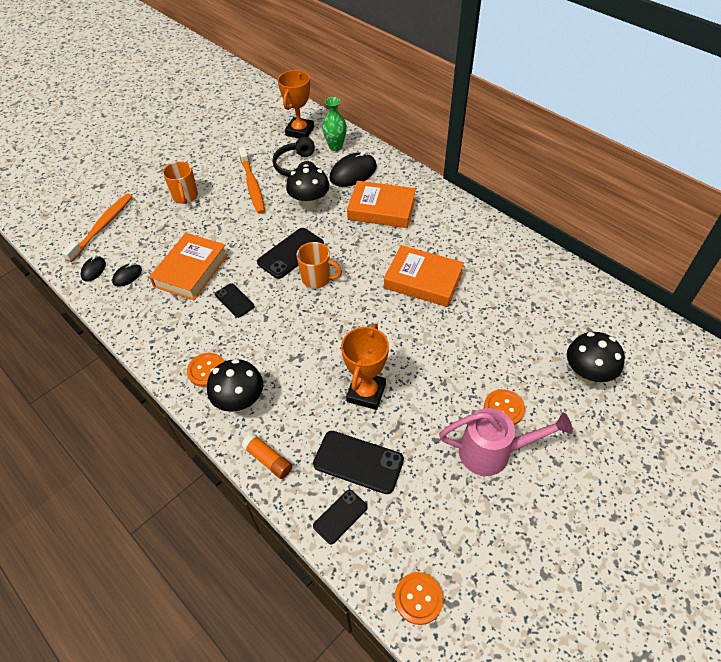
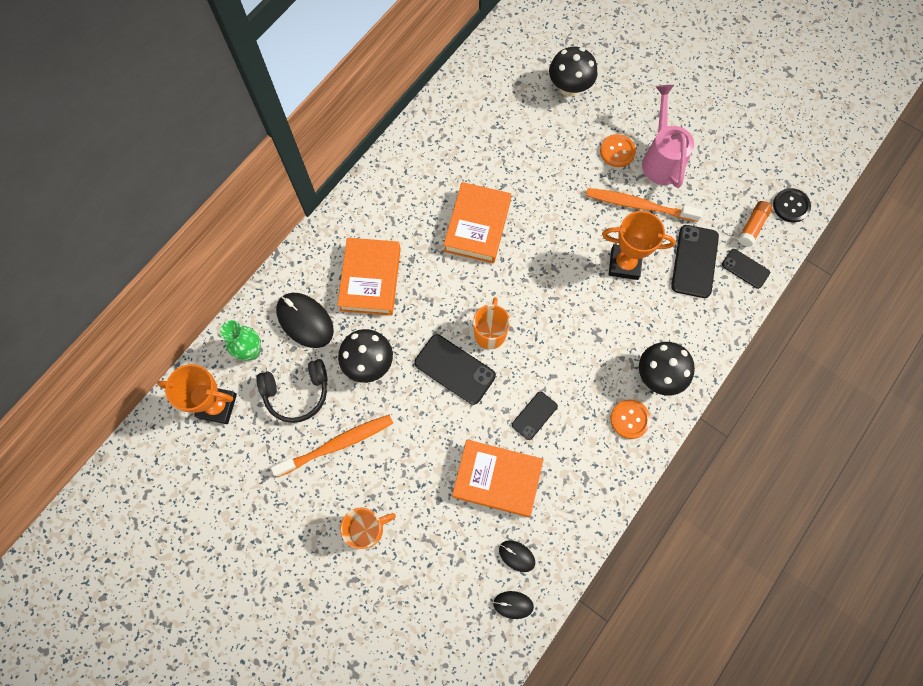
camera: 100 degrees left, 20 degrees up
orange toothbrush [62,193,133,262] -> orange toothbrush moved to [586,188,703,222]
orange glue stick [241,433,292,479] -> orange glue stick moved to [738,201,772,247]
orange button [395,572,443,625] -> black button [773,188,811,223]

